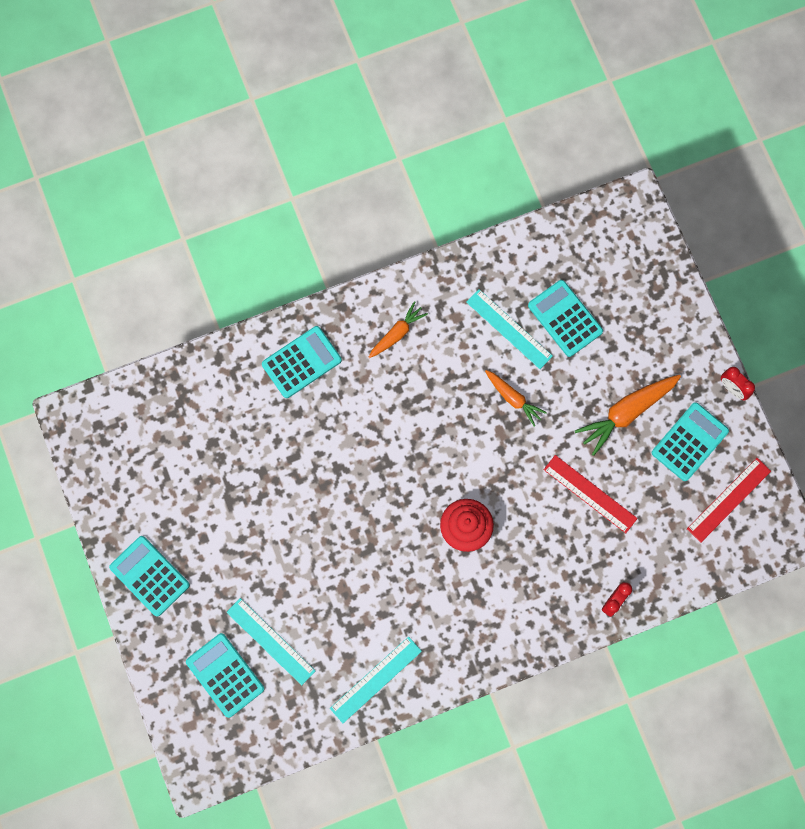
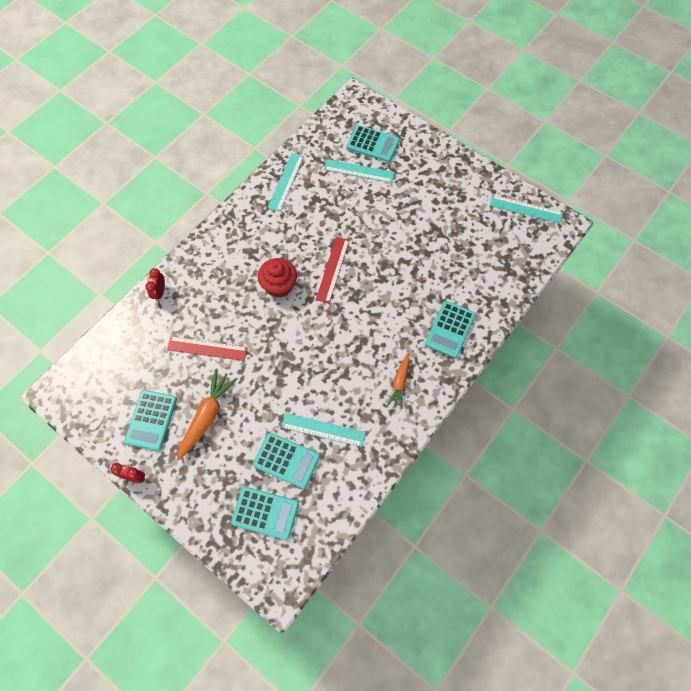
camera: 150 degrees right, 10 degrees down
turquoise calculator [109,536,190,617] -> turquoise calculator moved to [231,486,299,540]
orange carrot [485,370,547,426] -> none
red ruler [687,458,771,543] -> red ruler moved to [316,237,350,303]
none -> turquoise ruler [490,195,563,224]

